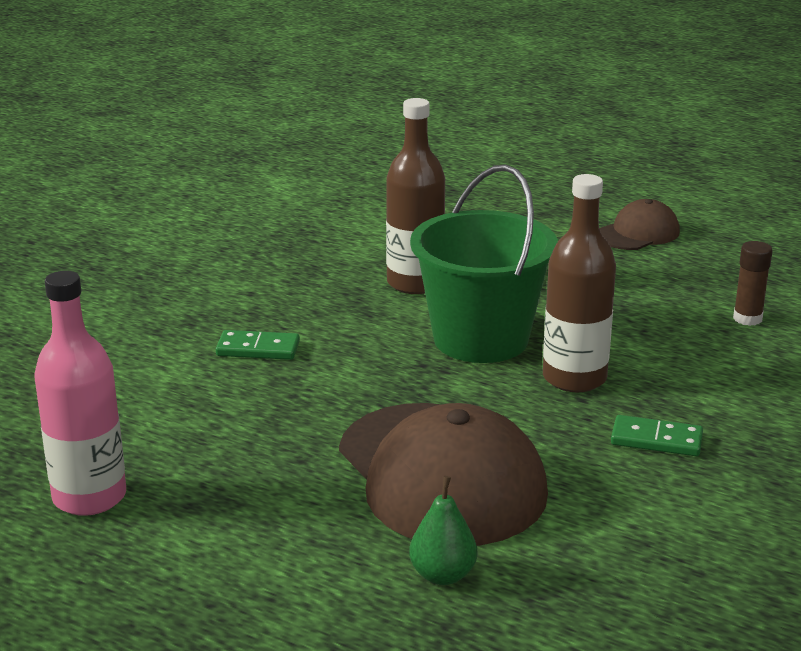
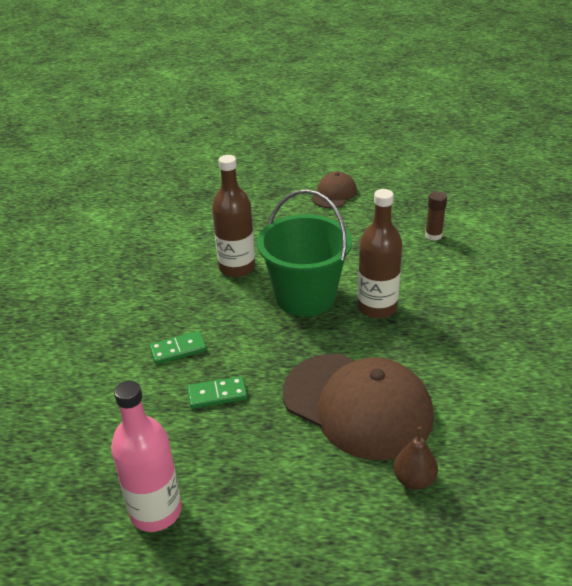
camera: 25 degrees left, 10 degrees up
green pear [409,476,477,585] -> brown pear [393,427,438,490]
green domino [611,415,703,456] -> green domino moved to [187,376,247,409]

